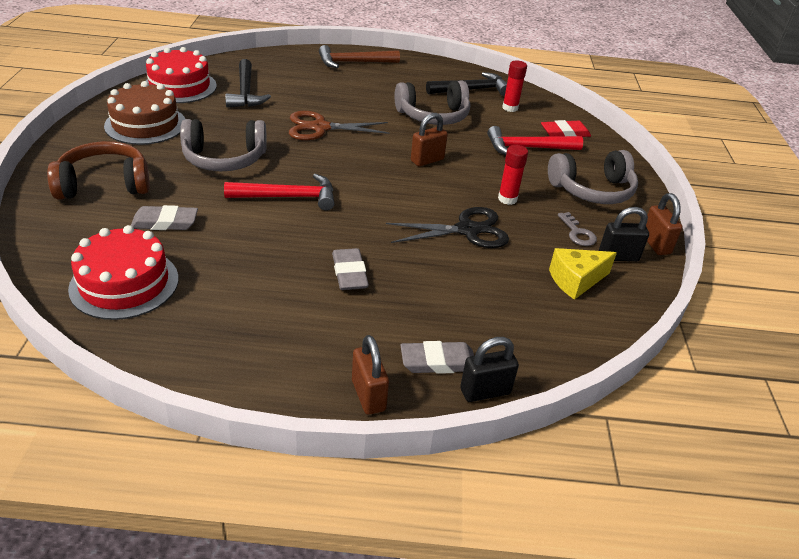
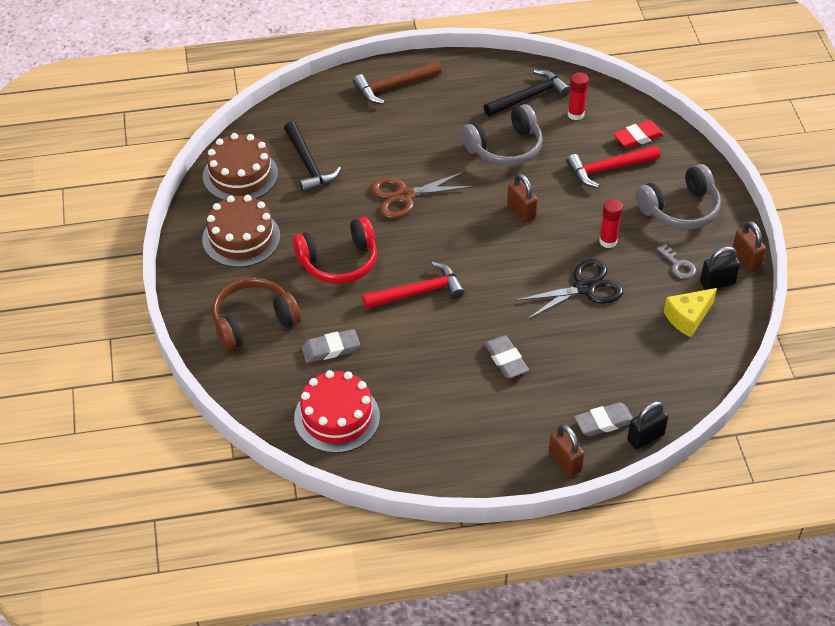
camera: 10 degrees left, 10 degrees up
red cake [146,47,217,103] -> brown cake [203,133,278,200]
grey headphones [180,119,267,171] -> red headphones [293,217,377,284]
brown padlock [411,113,448,166] -> brown padlock turned 75 degrees counterclockwise [507,174,538,223]

